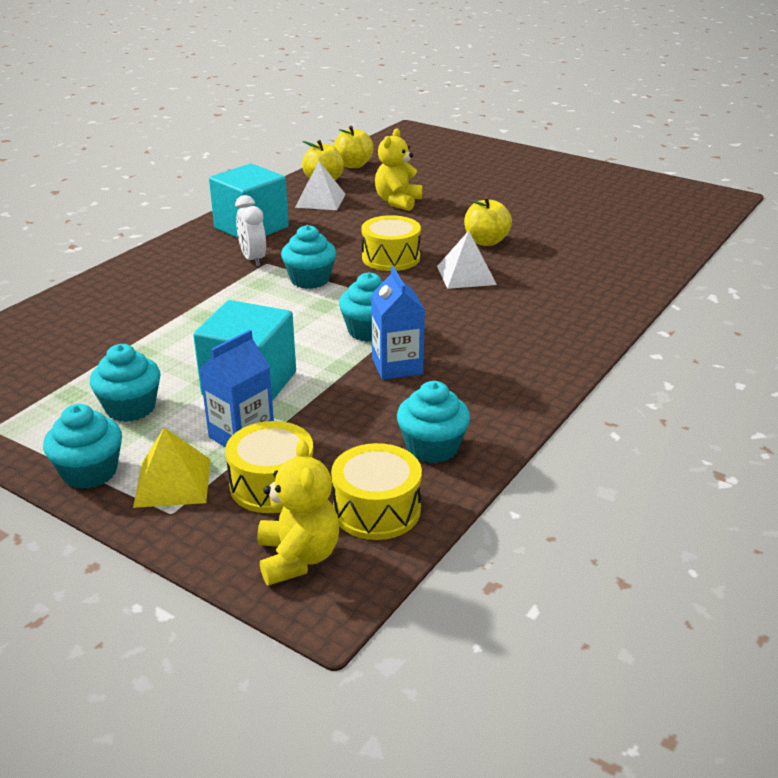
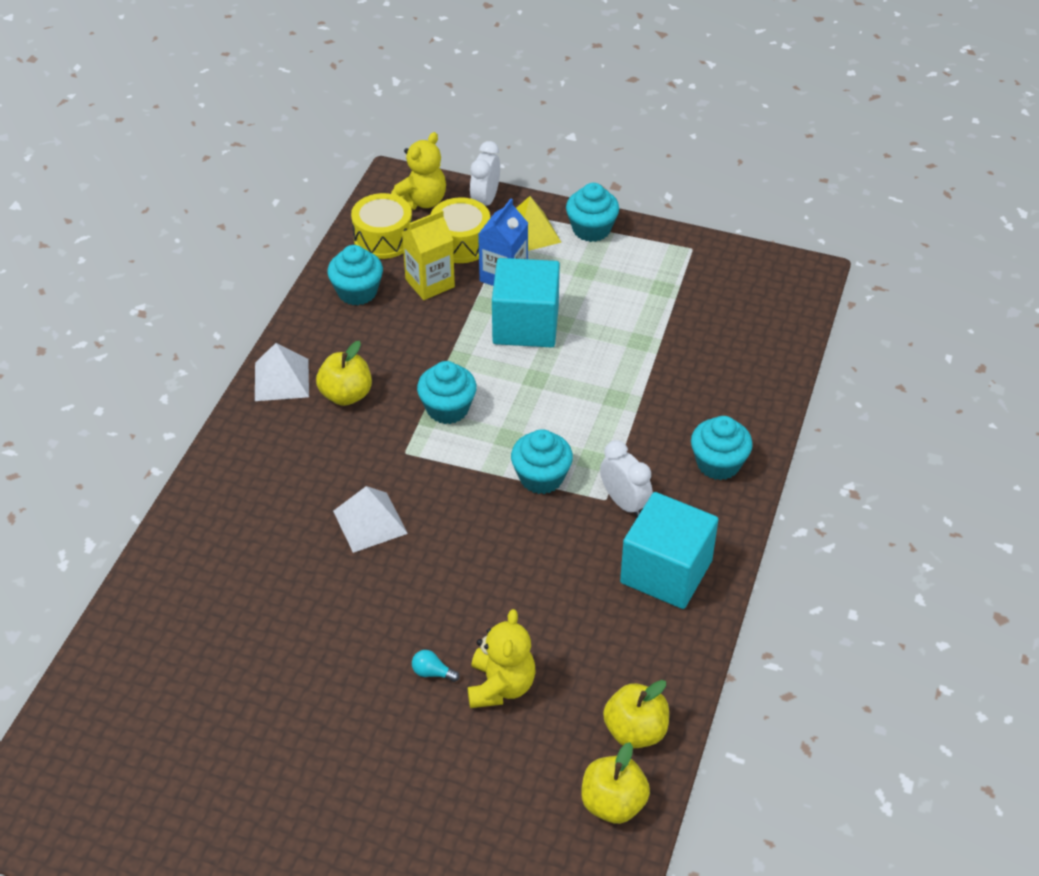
camera: 165 degrees right, 15 degrees up
turquoise cupcake [90,344,160,422] -> turquoise cupcake moved to [691,416,753,480]
yellow teddy bear [257,439,339,586] -> yellow teddy bear turned 120 degrees counterclockwise [391,132,446,210]
white pyramid [295,161,346,210] -> white pyramid moved to [255,343,309,401]
yellow drum [361,215,421,271] -> none
blue carton [371,266,425,380] -> none
yellow apple [464,196,512,246] -> yellow apple moved to [316,341,372,406]
none -> yellow carton [402,210,455,300]
none -> turquoise light bulb [412,650,460,682]
none -> white clock [470,141,500,206]

